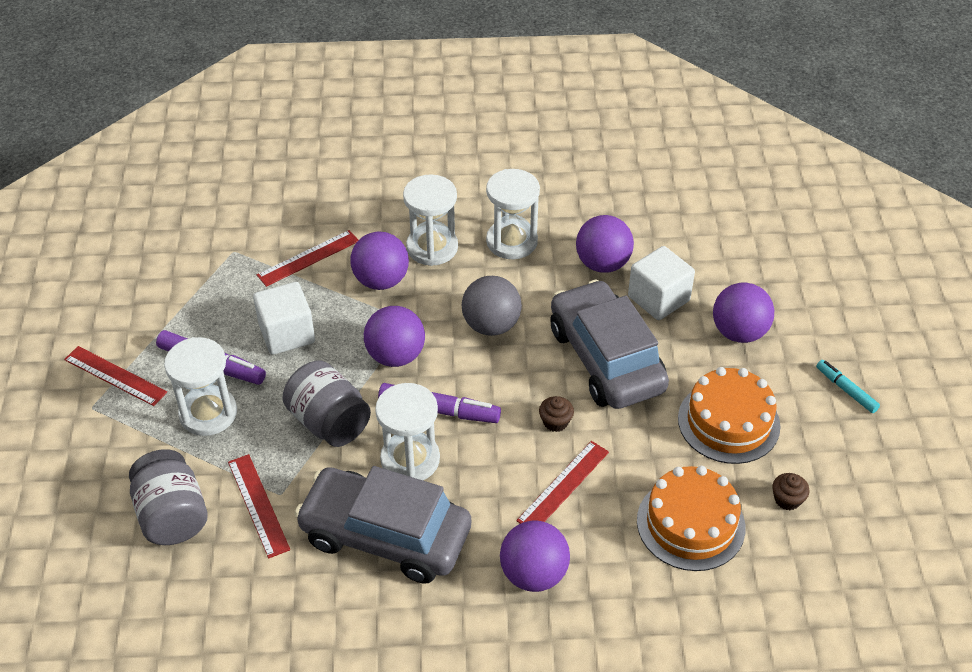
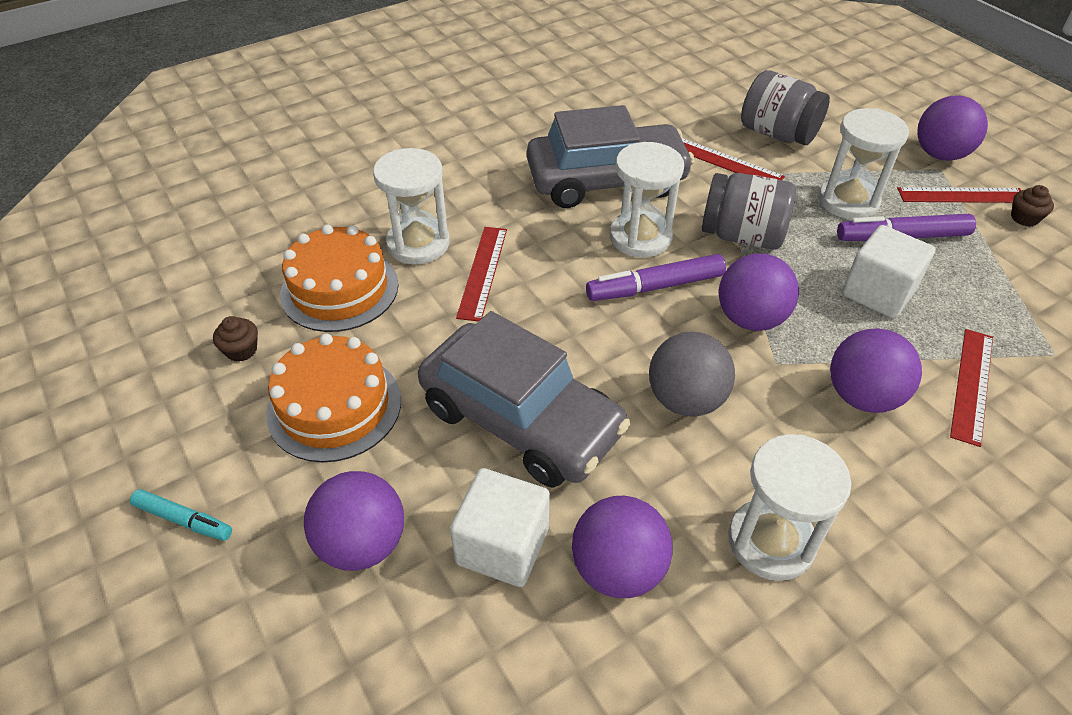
camera: 150 degrees right, 0 degrees up
white hourglass [403,174,458,266] -> white hourglass moved to [373,148,450,265]
purple ball [500,521,570,592] -> purple ball moved to [917,96,988,161]
brown cupcake [539,396,574,432] -> brown cupcake moved to [1011,185,1054,227]

